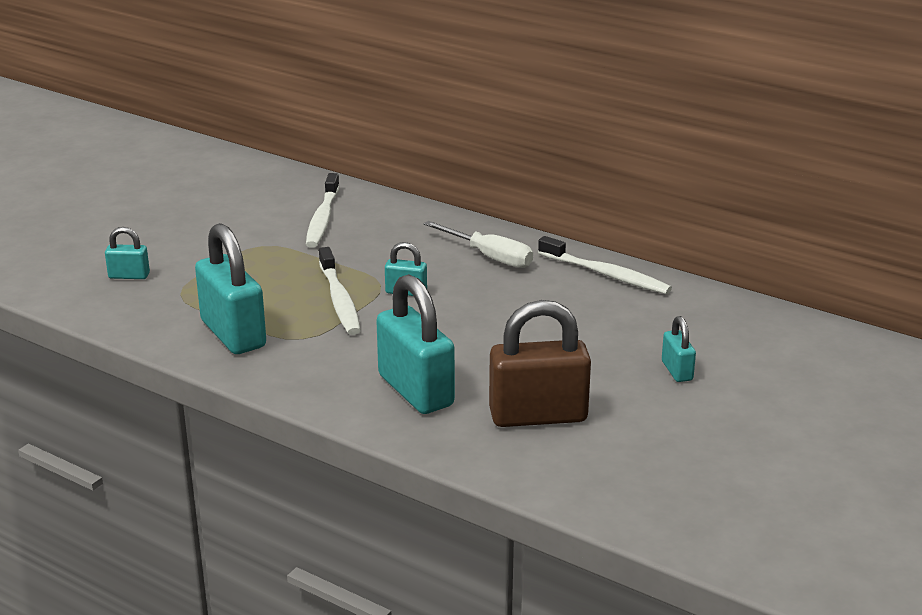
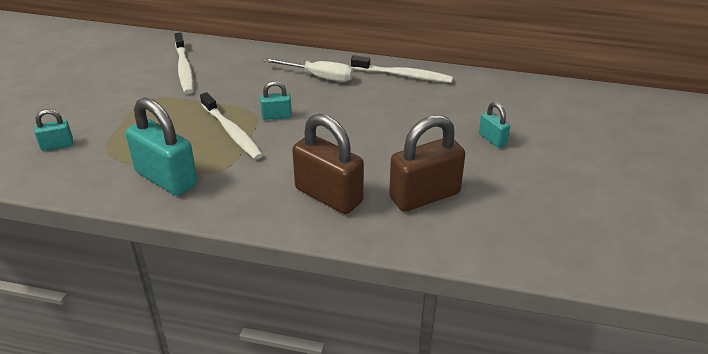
camera: 20 degrees left, 10 degrees up
turquoise padlock [376,274,455,414] -> brown padlock [292,114,364,214]

